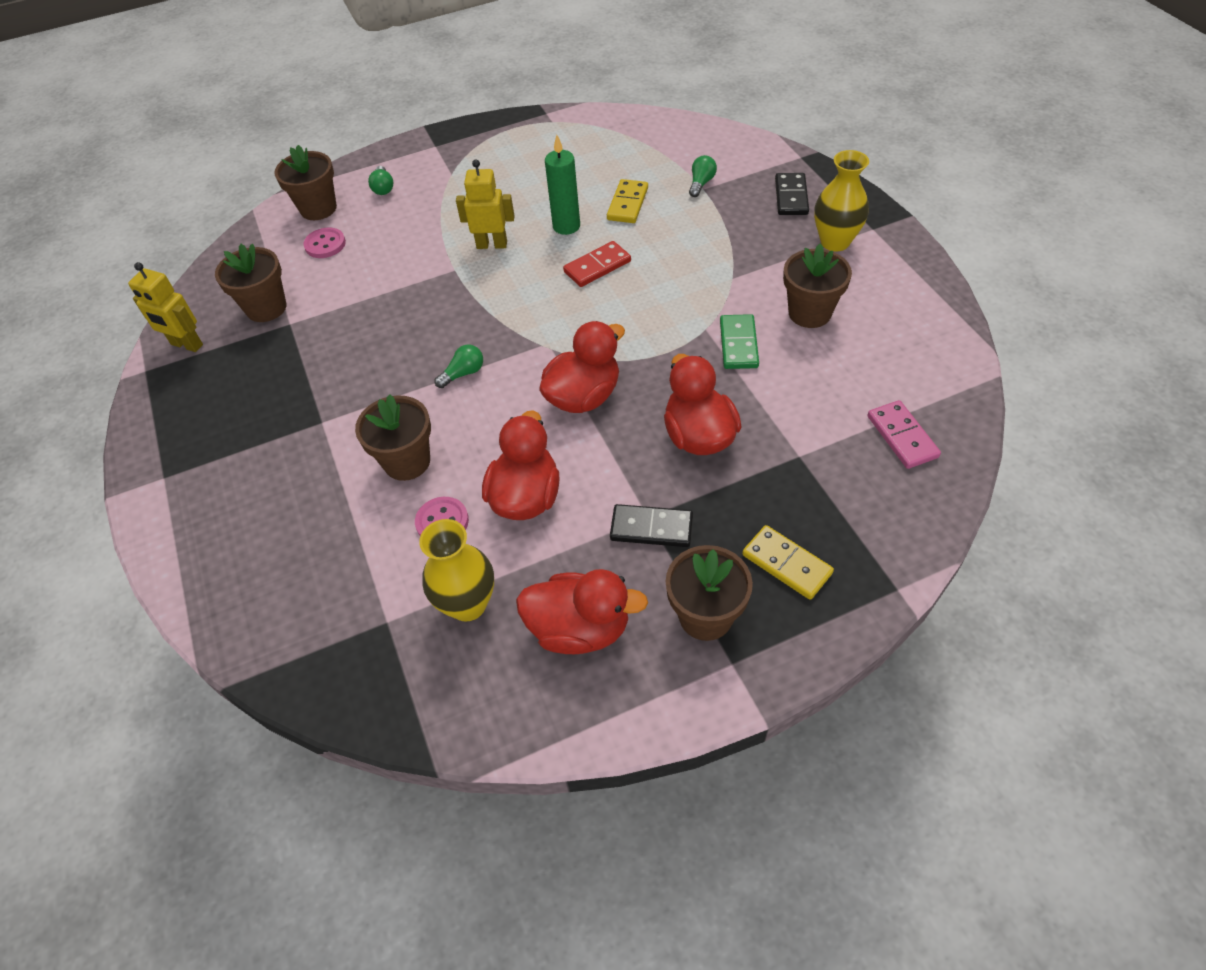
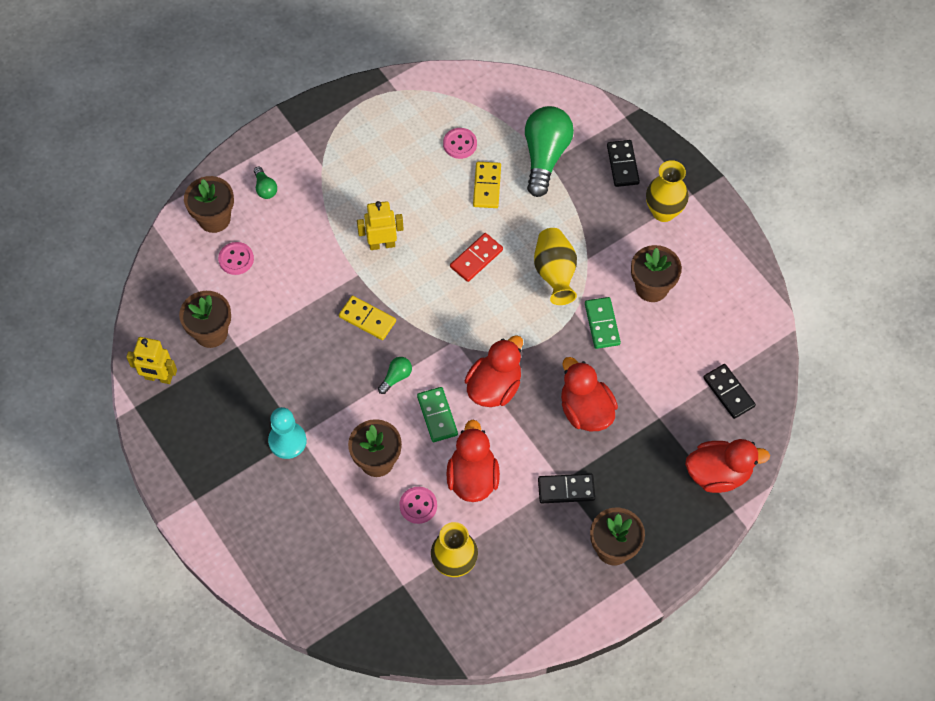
camera: 15 degrees left, 10 degrees up
red duck [516,569,648,654] -> red duck moved to [685,439,770,493]
green candle [545,135,580,235] -> none
green light bulb [689,155,717,197] -> green light bulb [525,106,574,197], size x2.28
yellow domino [742,525,834,600] -> yellow domino moved to [339,296,396,340]
pink domino [868,400,941,469] -> black domino [703,364,756,419]
none -> turquoise pawn [268,407,307,459]
none -> green domino [417,387,458,442]
none -> pink button [443,128,477,159]
none -> yellow vase [534,228,577,305]

